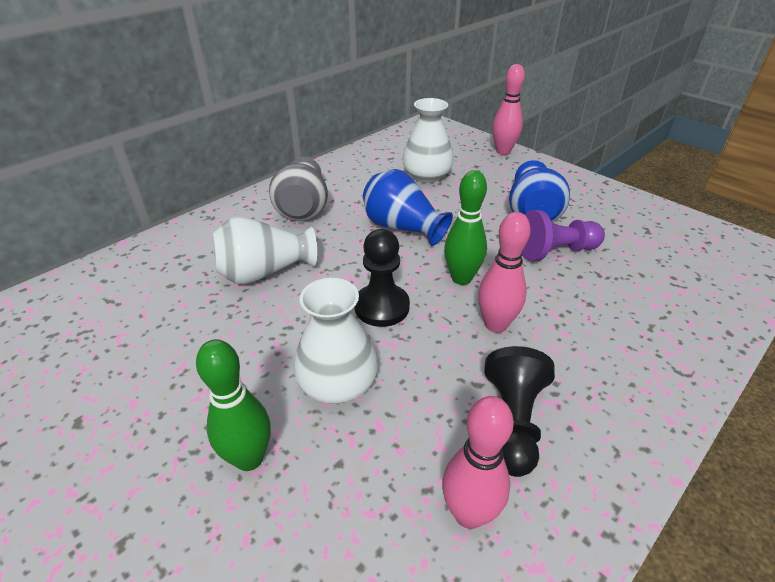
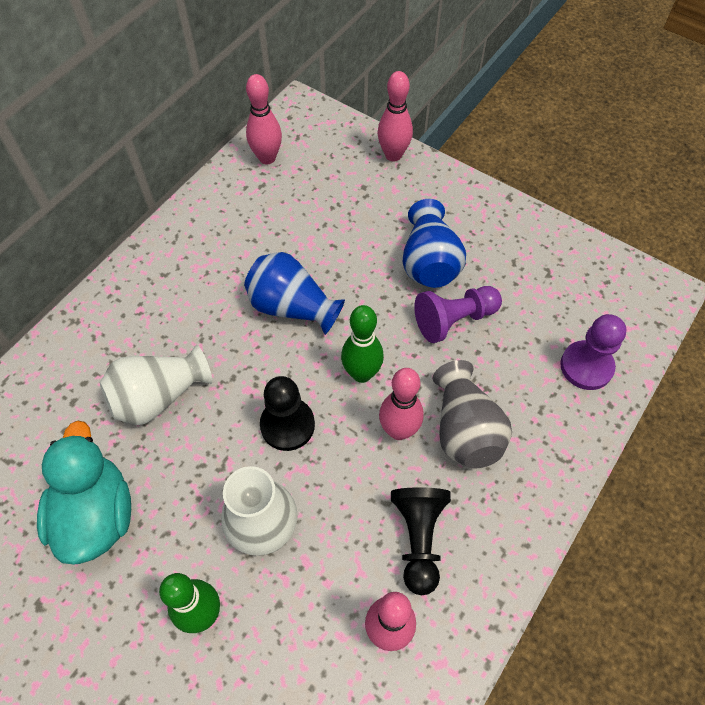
camera: 10 degrees left, 20 degrees up
grey vase [269,157,328,221] -> grey vase moved to [433,360,512,468]
white vase [402,98,454,183] -> none
none -> turquoise duck [37,421,131,564]
none -> pink bowling pin [246,74,282,164]
none -> purple pawn [560,314,626,390]

